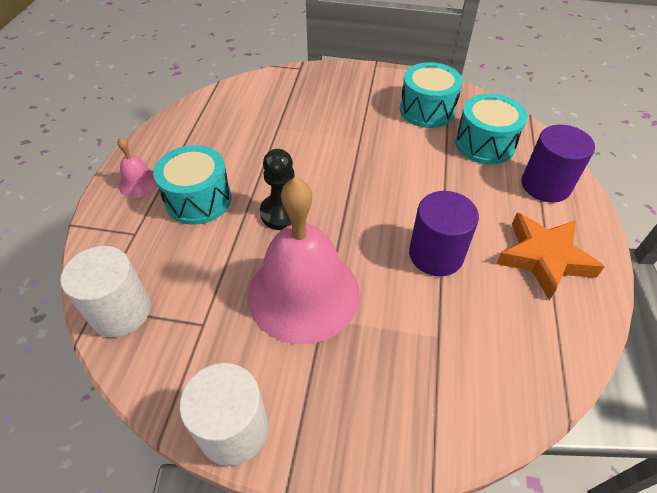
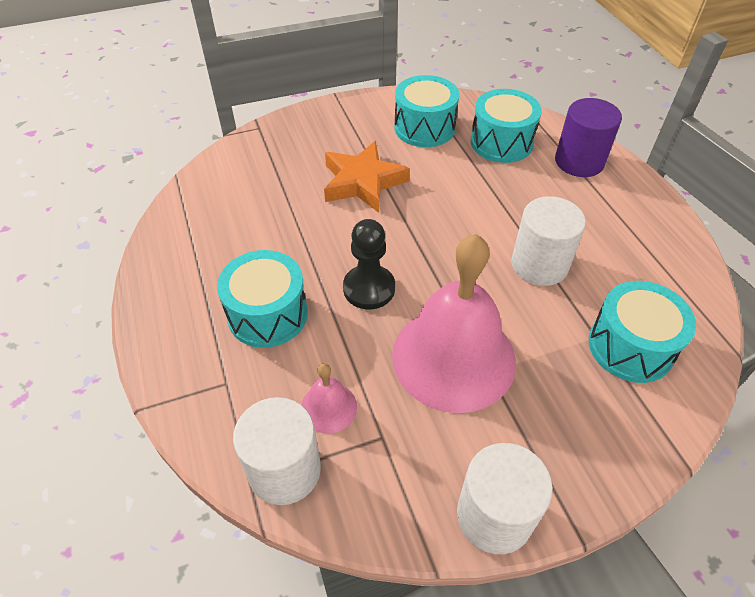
camera: 30 degrees left, 0 degrees up
pink bell [118,138,158,198] -> pink bell moved to [301,363,357,434]
purple cylinder [409,191,479,276] -> white cylinder [511,196,586,286]
orange star [496,213,605,300] -> orange star moved to [324,141,410,213]
none -> turquoise drum [589,281,696,383]

